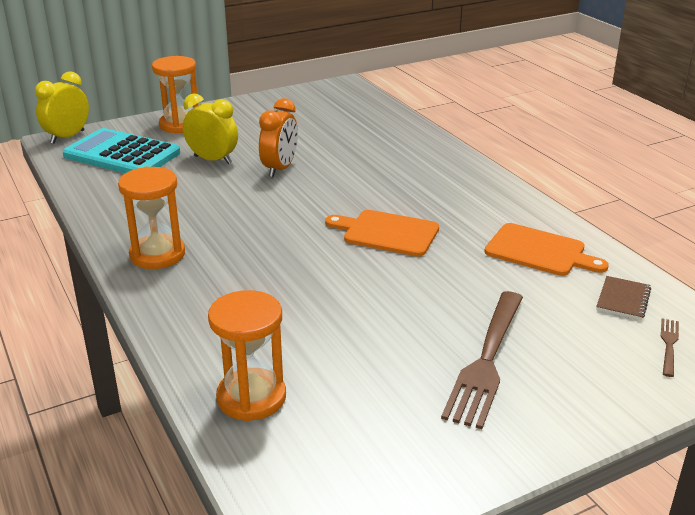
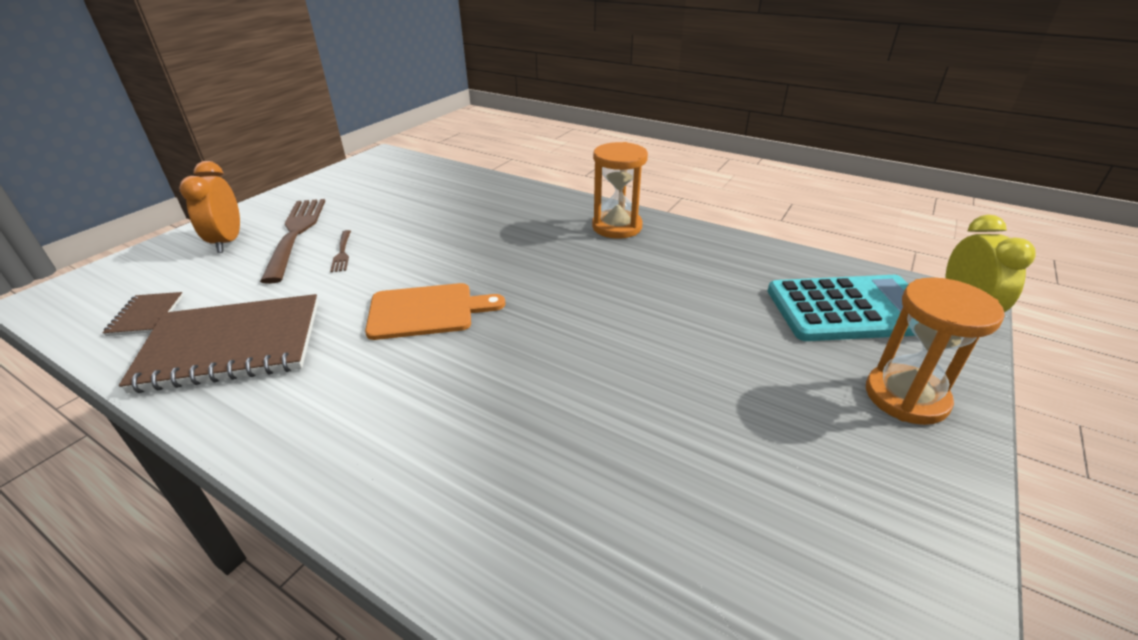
camera: 150 degrees right, 5 degrees up
yellow clock [183,94,238,164] -> none
orange hourglass [208,290,286,421] -> none
orange clock [259,98,298,177] -> orange clock moved to [179,161,240,253]
orange cutting board [484,223,609,276] -> brown notebook [119,294,318,393]
brown fork [661,318,679,377] -> brown fork moved to [330,230,351,272]

